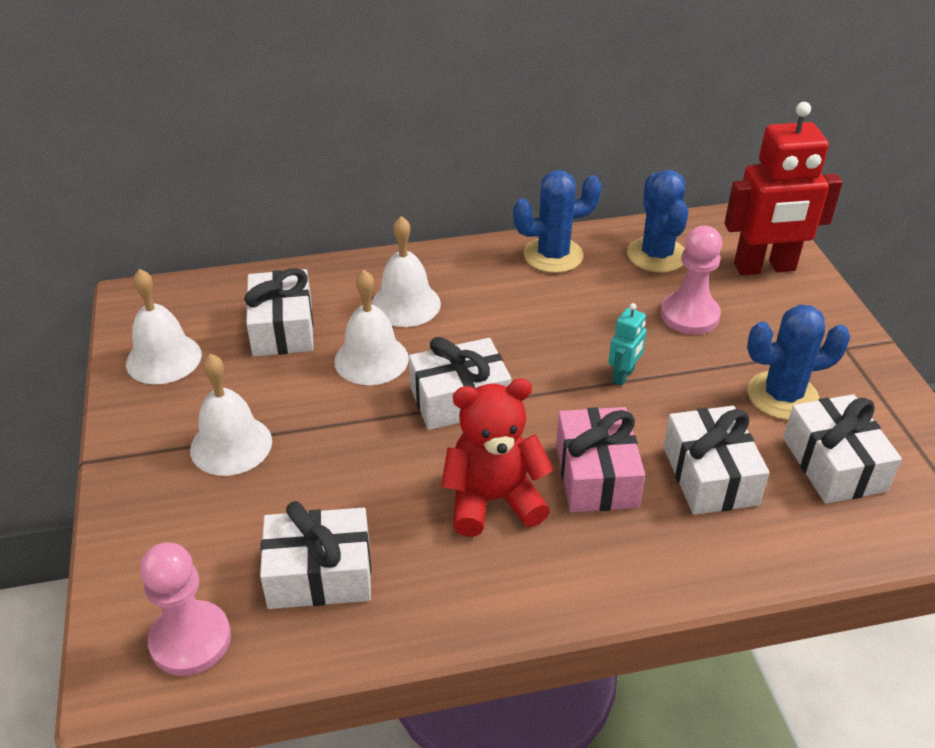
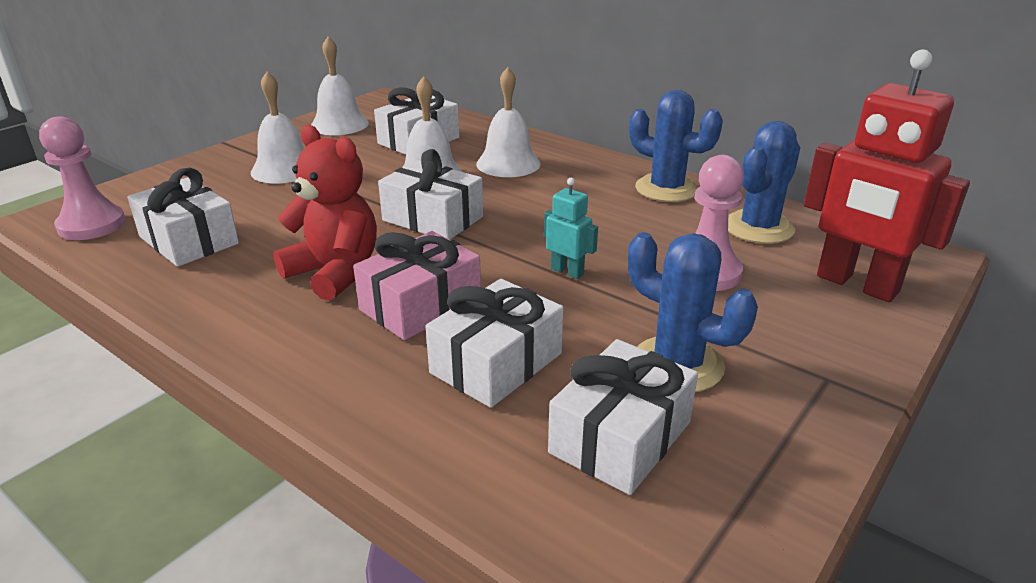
camera: 50 degrees right, 10 degrees down
turquoise robot [608,303,647,386] -> turquoise robot turned 135 degrees counterclockwise [544,178,598,279]

